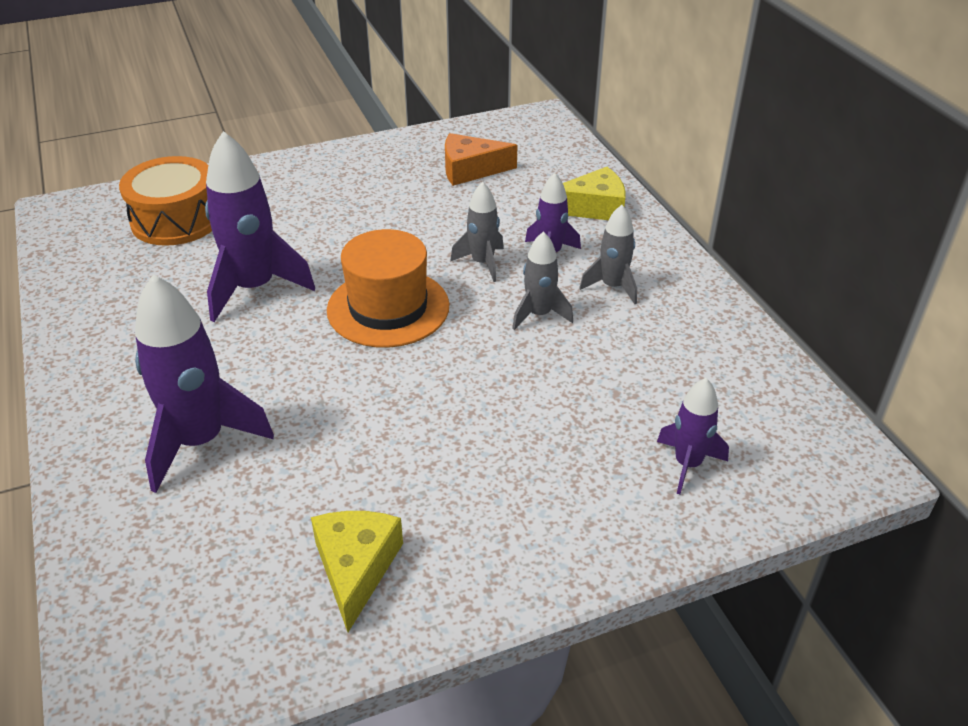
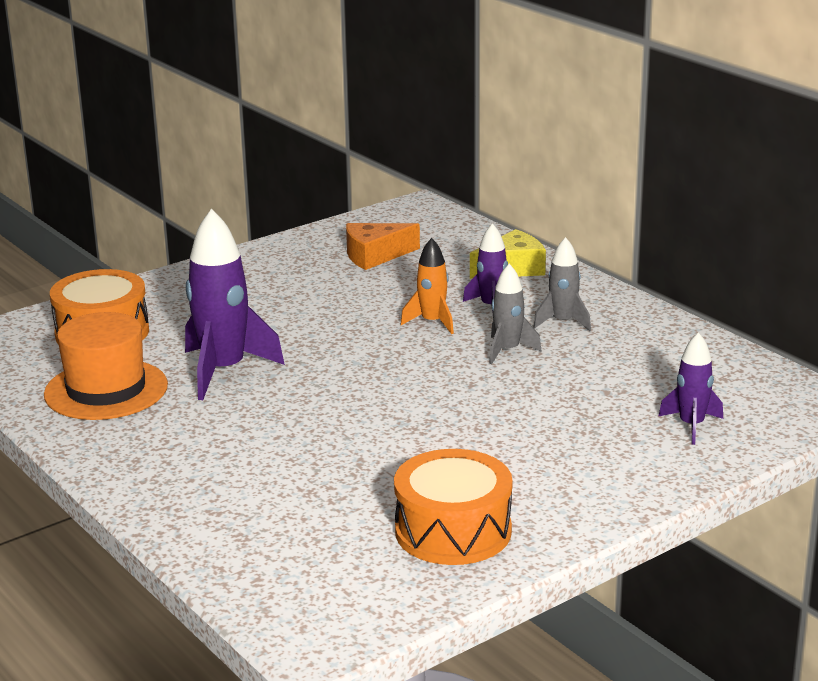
camera: 15 degrees left, 15 degrees down
purple rocket [135,275,274,493] -> none
yellow cheese [311,511,403,632] -> orange drum [394,449,512,565]
orange hat [327,229,449,348] -> orange hat moved to [44,312,168,420]
grey rocket [450,182,504,282] -> orange rocket [401,238,454,334]

